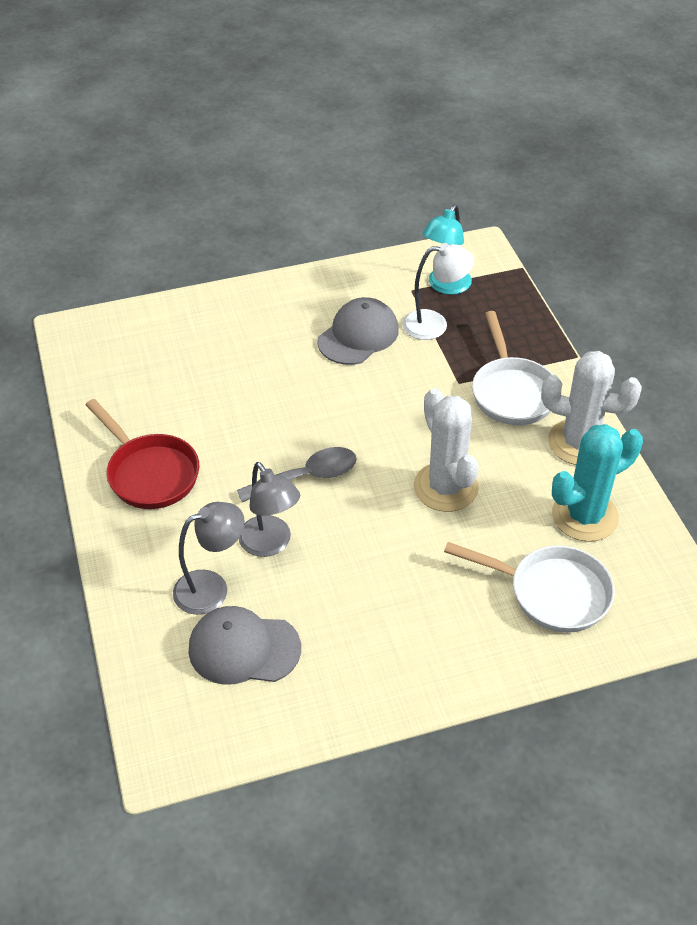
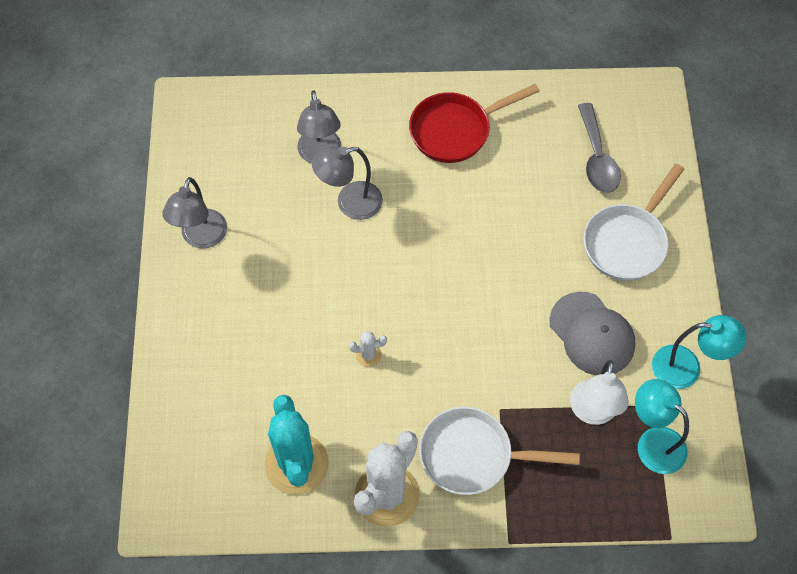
camera: 105 degrees right, 15 degrees up
grey cap [188,606,301,685] -> none
grey spoon [237,447,357,503] -> grey spoon moved to [578,103,621,193]
white cactus [414,388,479,512] -> white cactus [349,331,387,367], size x0.42
white pan [444,542,615,633] -> white pan moved to [584,164,684,281]
none -> grey lamp [162,177,227,249]
none -> turquoise lamp [652,315,747,389]

